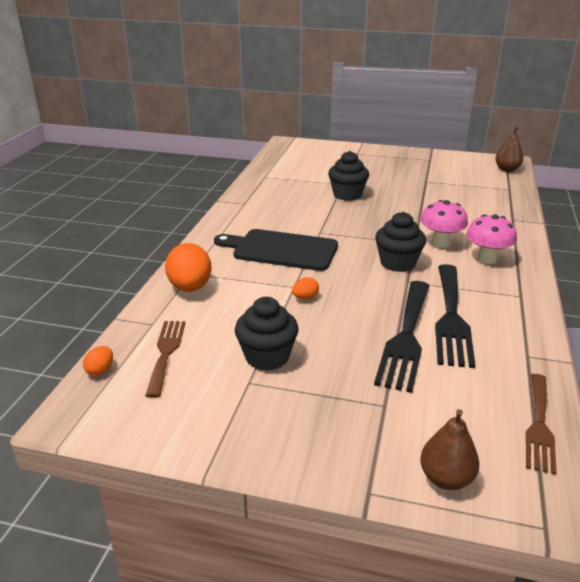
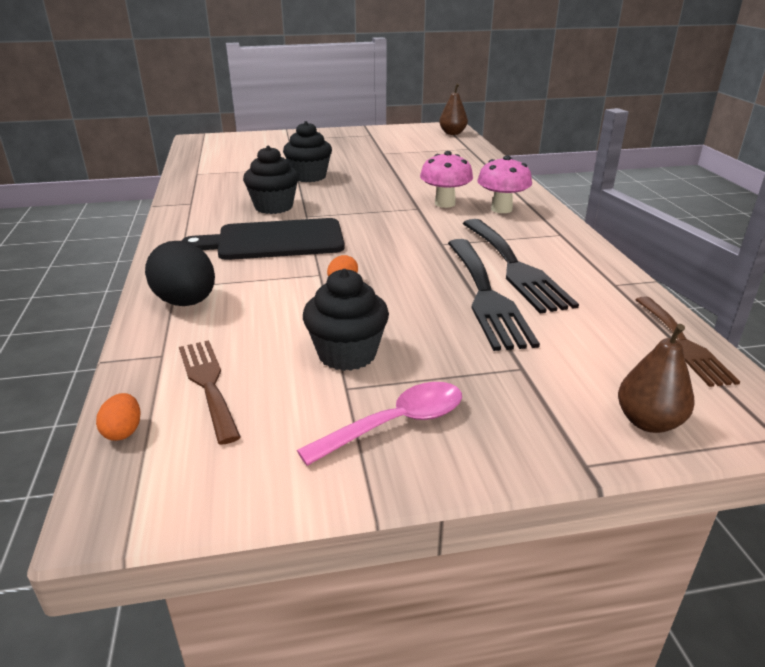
camera: 25 degrees left, 0 degrees up
orange egg [165,243,212,292] -> black egg [145,241,215,306]
black cupcake [375,212,426,272] -> black cupcake moved to [243,146,299,214]
none -> pink spoon [297,382,462,466]

